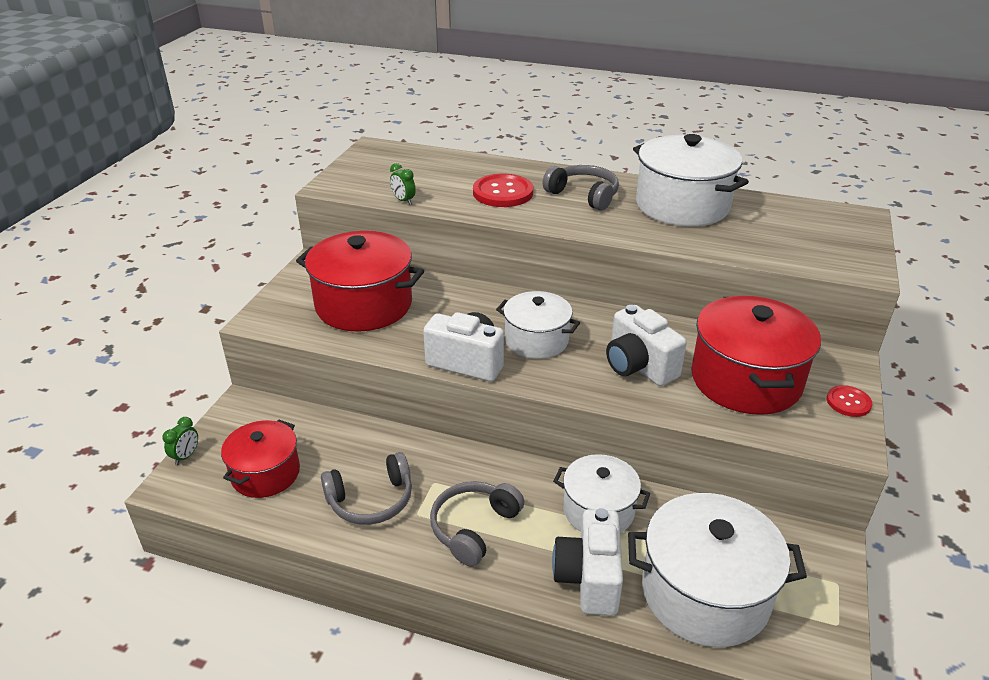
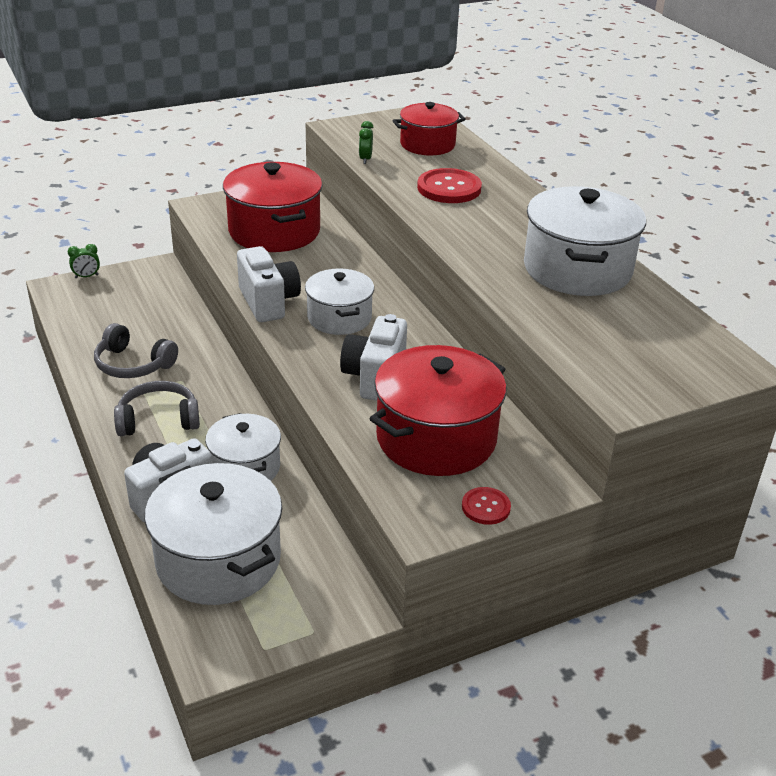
camera: 45 degrees right, 0 degrees up
red pot [221,420,300,498] -> red pot moved to [393,102,466,155]
grey headphones [543,165,619,211] -> none

